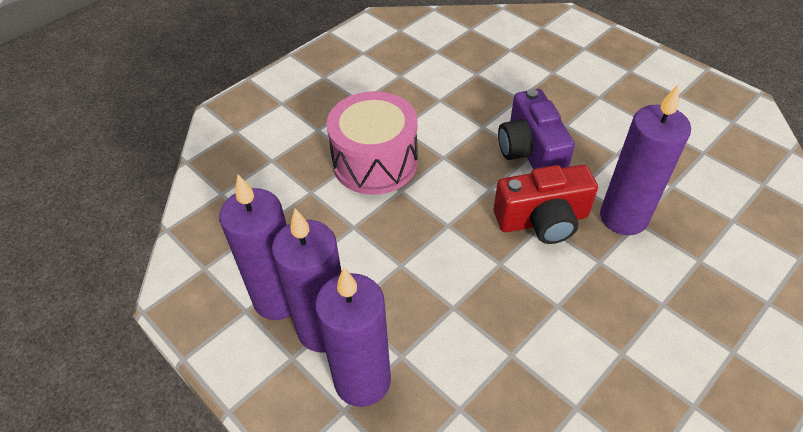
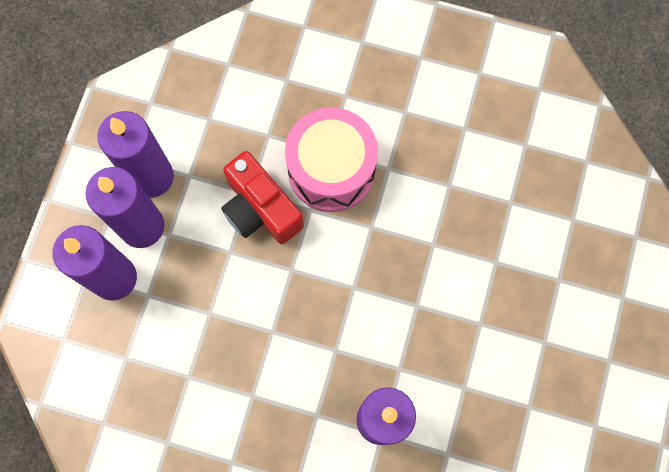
camera: 60 degrees right, 25 degrees up
red camera [494,165,598,244] -> red camera moved to [221,151,304,244]
purple camera [498,89,575,169] -> none

